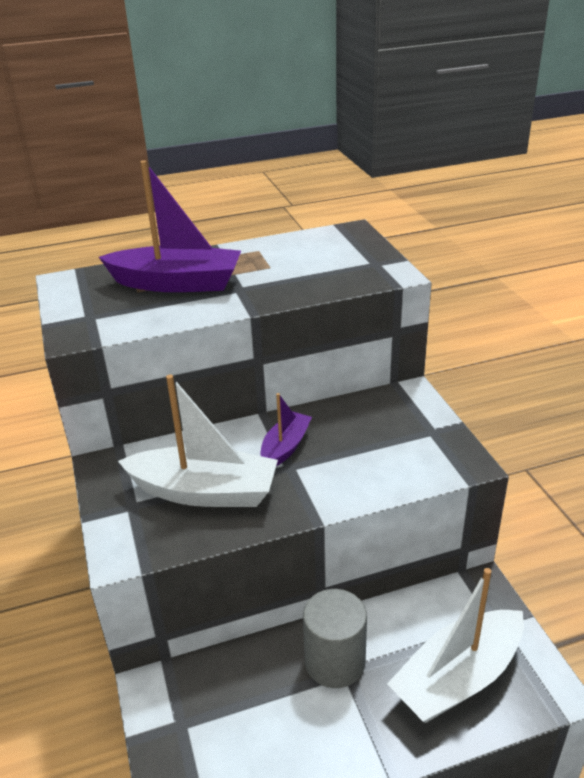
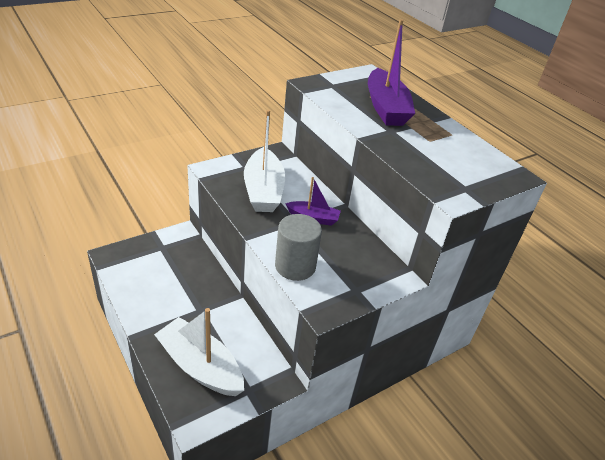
camera: 70 degrees right, 5 degrees up
grey cylinder [303,589,367,688] -> grey cylinder moved to [275,214,322,281]

